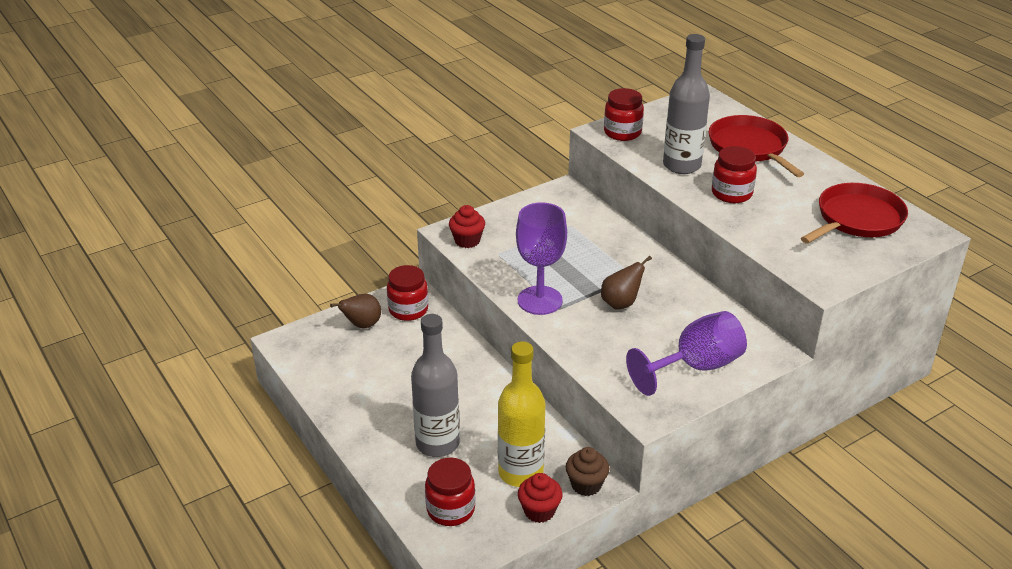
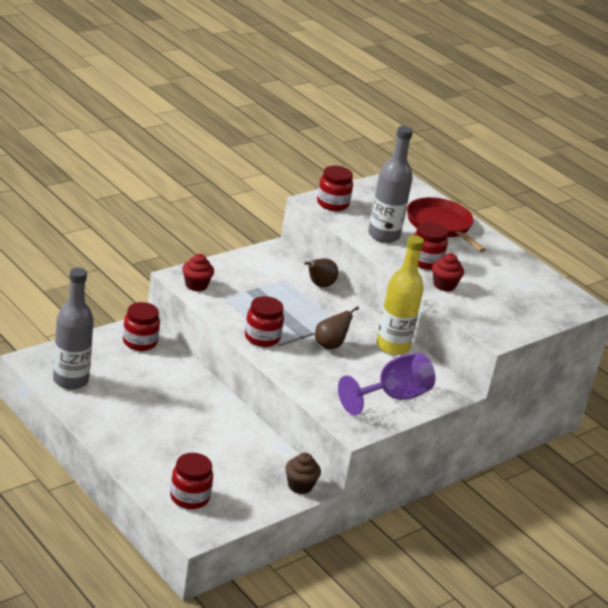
camera: 10 degrees left, 5 degrees down
brown pear [330,294,381,329] -> brown pear moved to [304,258,338,287]
grey bottle [411,314,460,457] -> grey bottle moved to [53,268,94,390]
yellow bottle [498,341,545,487] -> yellow bottle moved to [376,235,424,355]
purple goblet [516,202,567,315] -> red jar [245,296,284,347]
red cupcake [518,473,563,523] -> red cupcake moved to [432,253,464,292]
red pan [801,183,908,244] -> none

